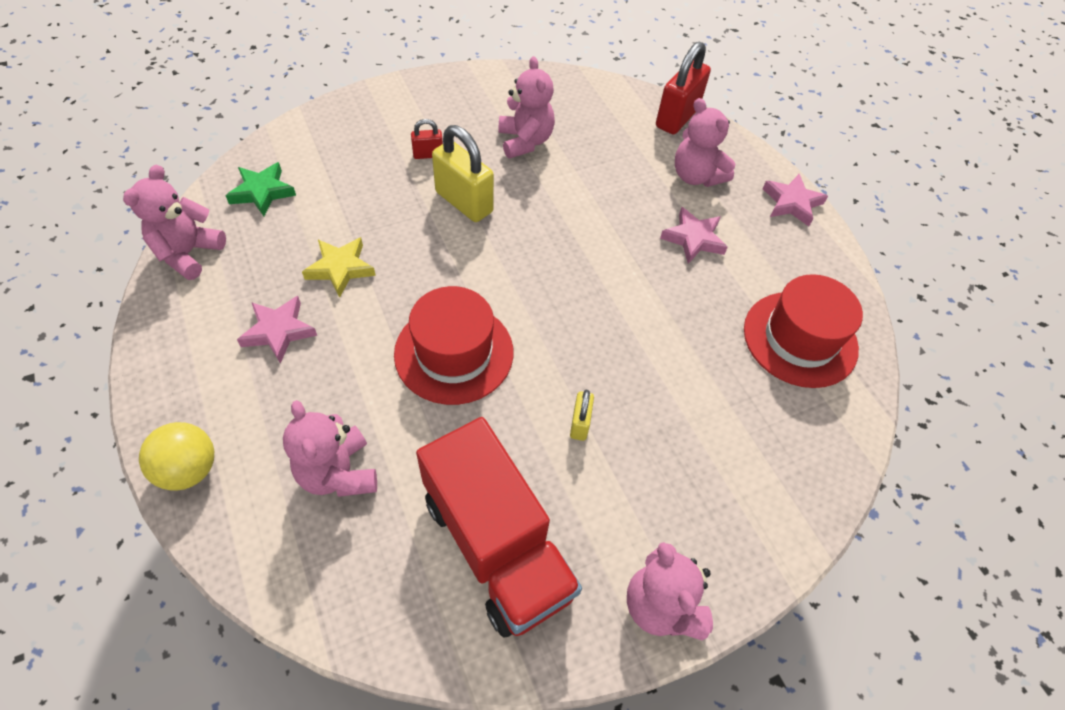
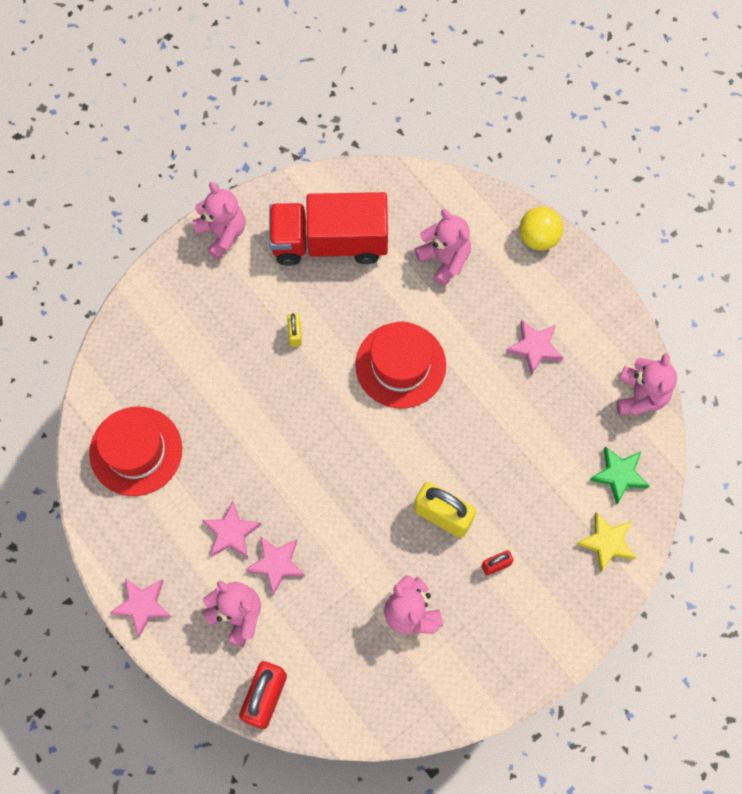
camera: 170 degrees right, 15 degrees up
yellow star [302,237,376,298] -> yellow star moved to [577,512,636,573]
red truck [416,417,582,638] -> red truck turned 45 degrees counterclockwise [269,192,388,266]
none -> pink star [245,536,305,595]

